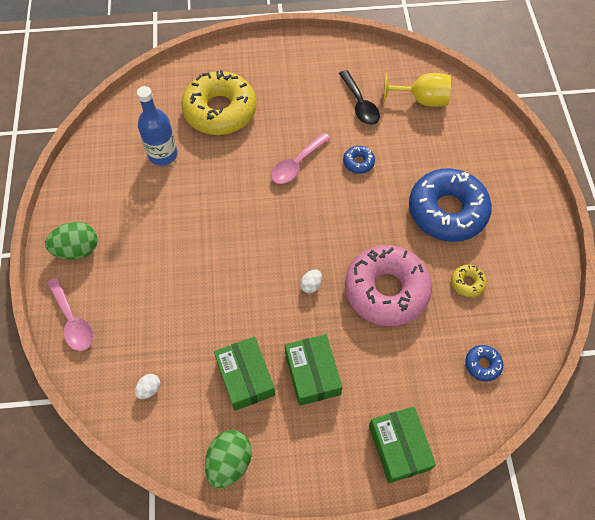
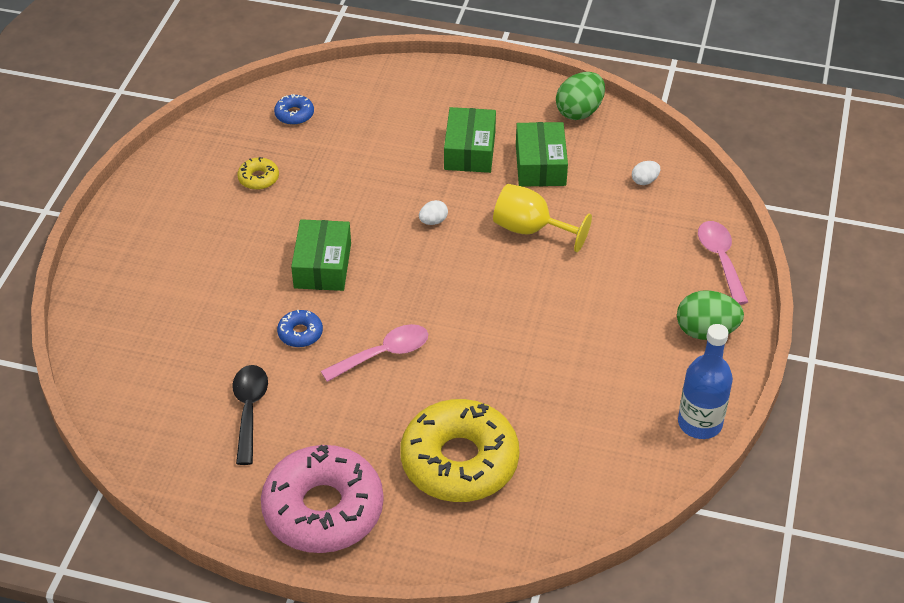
camera: 160 degrees left, 15 degrees down
blue bottle [137,86,177,165] -> blue bottle moved to [678,324,733,439]
pink donut [345,245,432,327] -> pink donut moved to [261,445,384,553]
green box [369,406,436,483] -> green box moved to [291,219,351,291]
yellow goblet [383,73,451,107] -> yellow goblet moved to [493,184,592,252]
blue donut [409,168,492,242] -> none

